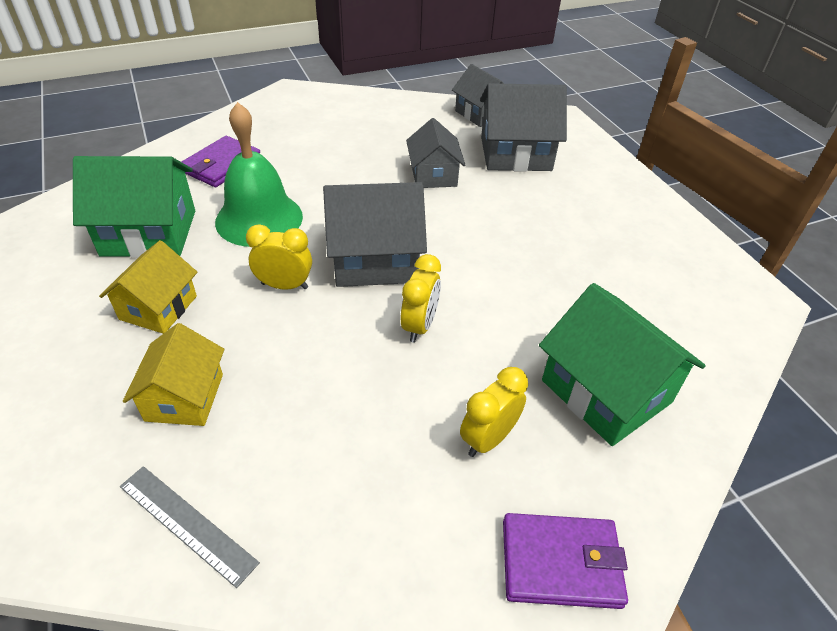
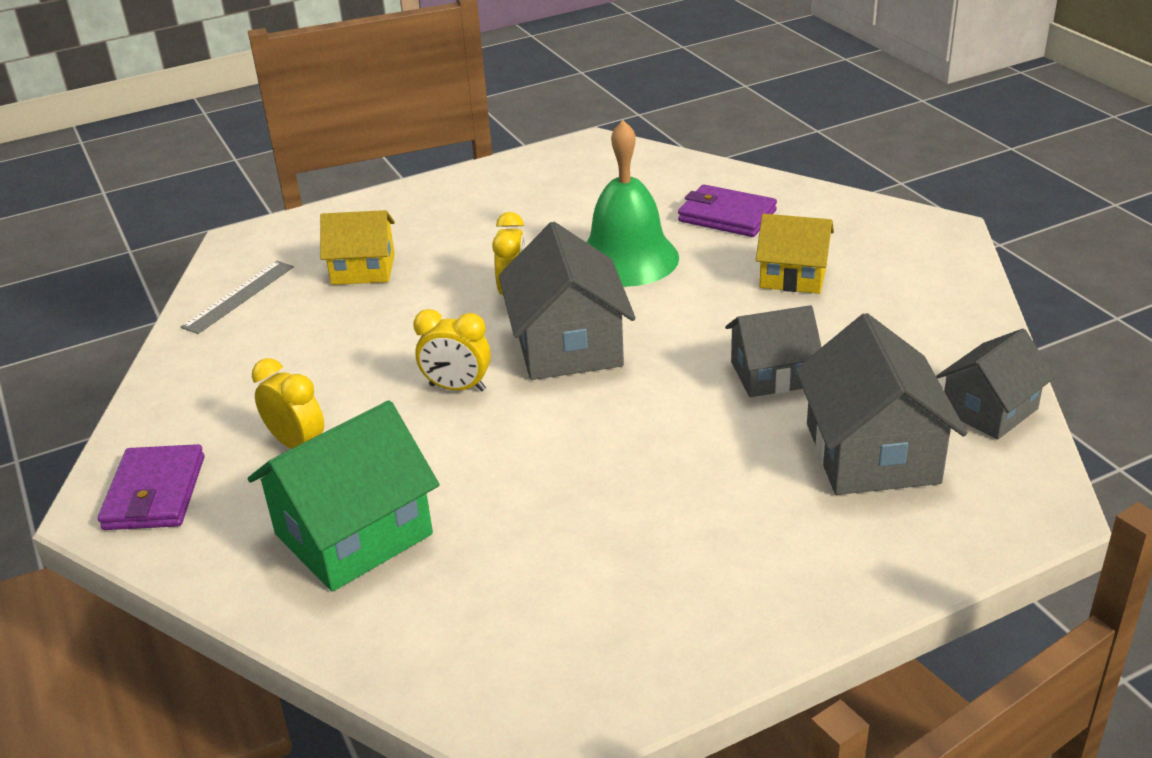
camera: 90 degrees right, 10 degrees down
green house [73,156,195,258] -> none
yellow house [99,240,197,334] -> yellow house moved to [756,214,834,294]

